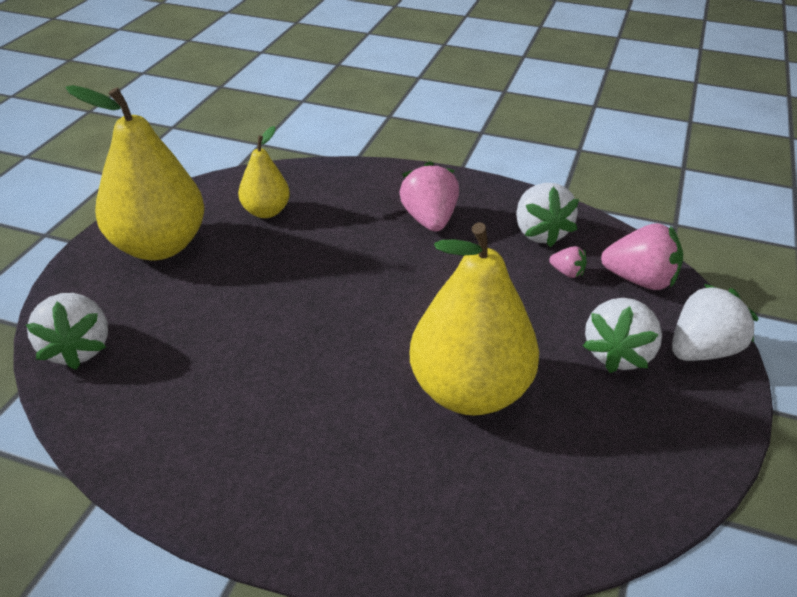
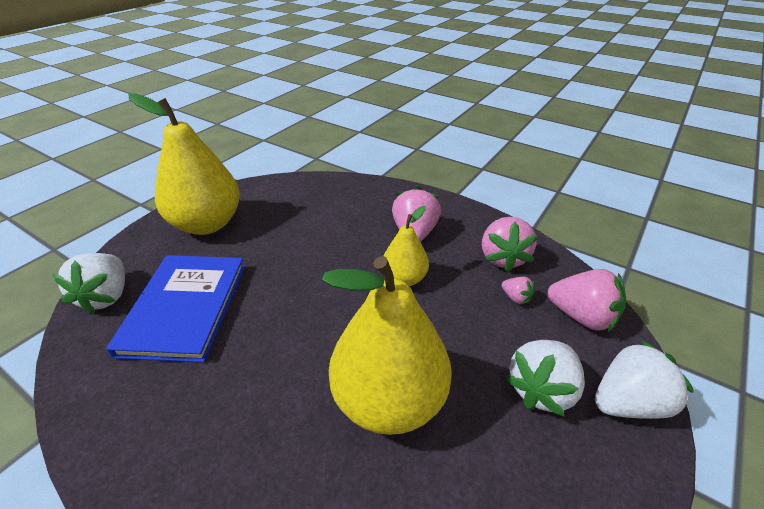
camera: 15 degrees right, 0 degrees up
yellow pear [238,126,290,218] -> yellow pear moved to [384,206,429,286]
white strawberry [516,183,579,247] -> pink strawberry [482,217,538,272]
none -> blue book [106,255,245,363]

